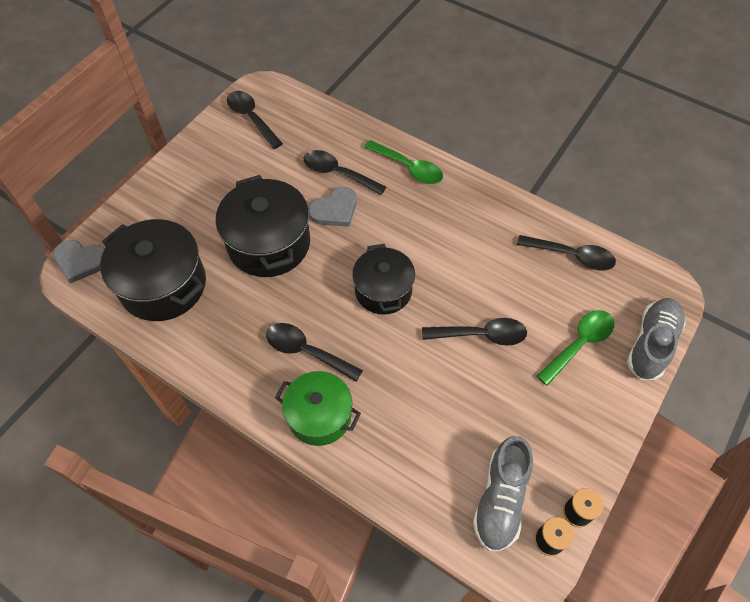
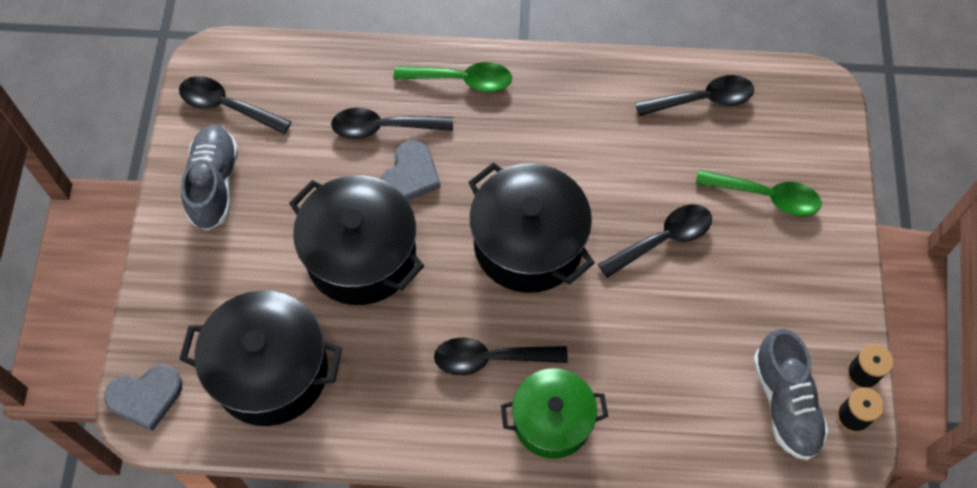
camera: 30 degrees left, 5 degrees up
black pot [352,244,415,315] -> black pot [468,162,594,293], size x1.51
green spoon [536,310,614,386] -> green spoon turned 90 degrees clockwise [696,170,822,216]
grey shoe [627,298,686,380] -> grey shoe moved to [181,124,238,231]

